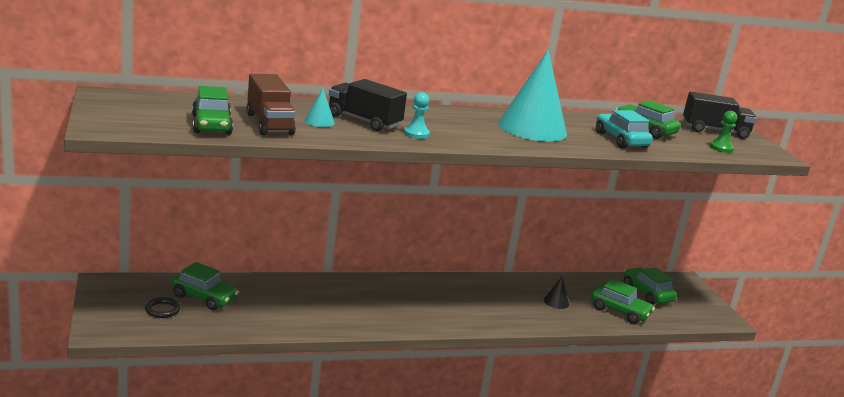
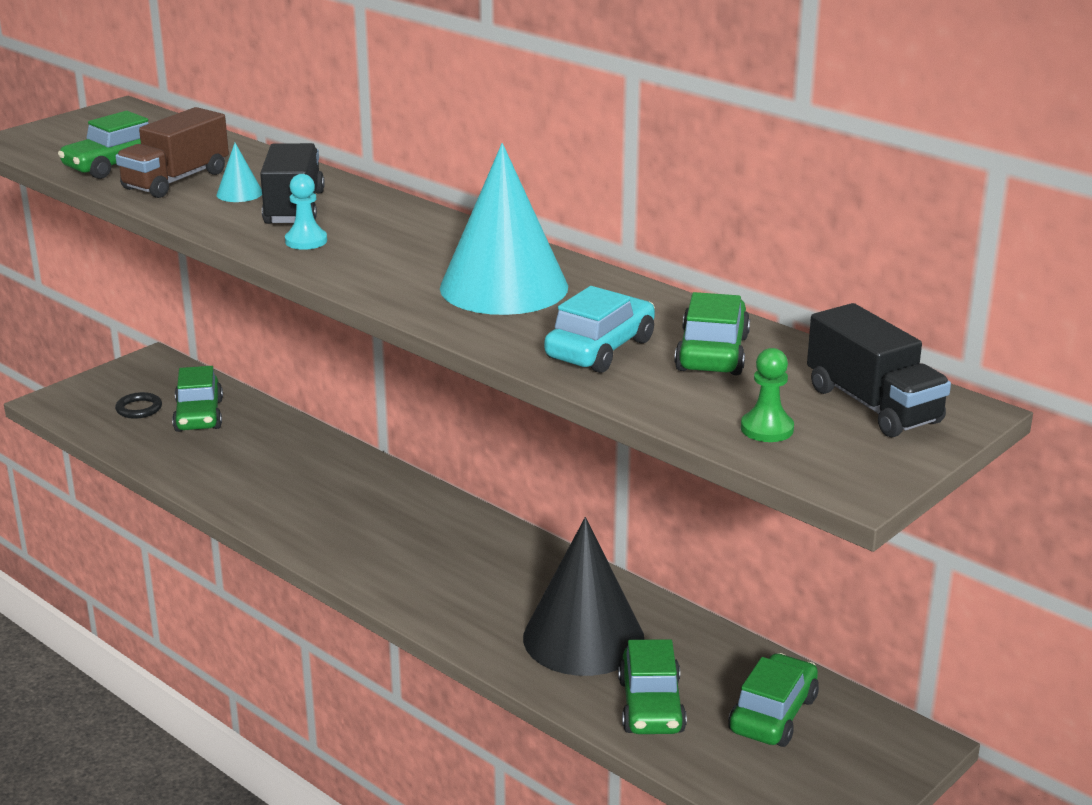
camera: 60 degrees right, 5 degrees up
black cone [544,276,569,309] -> black cone [523,517,644,676], size x2.46

